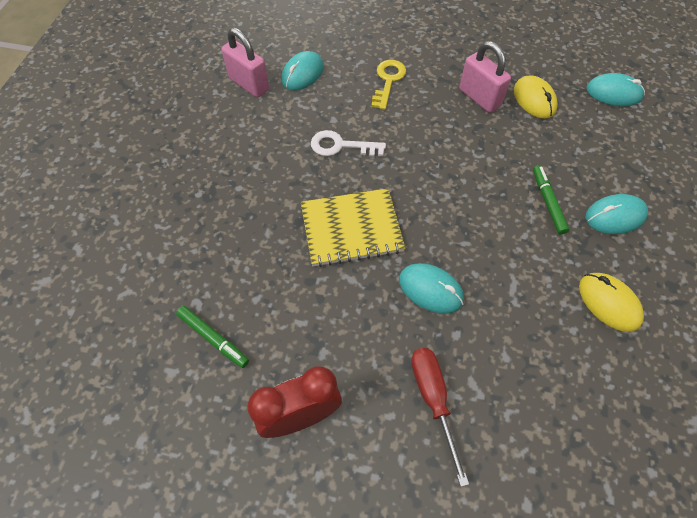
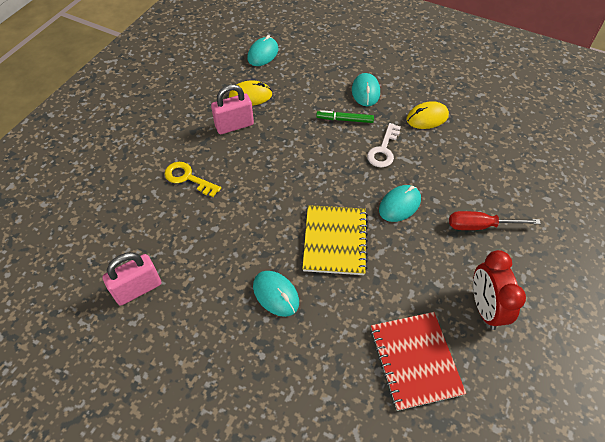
camera: 75 degrees left, 5 degrees down
green marker [176,306,249,368] -> red notebook [370,312,466,411]
turquoise mouse [281,51,324,90] -> turquoise mouse moved to [253,271,299,317]
white key [311,130,386,157] -> white key moved to [367,123,401,167]

